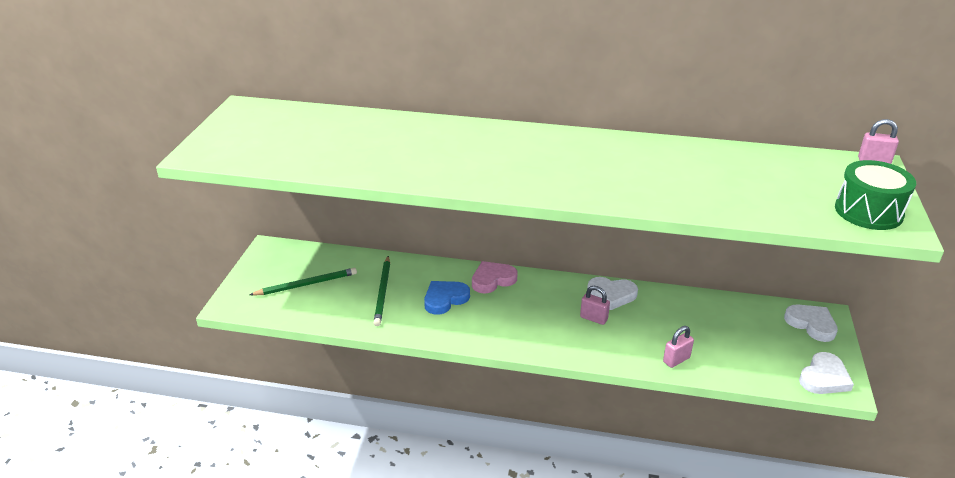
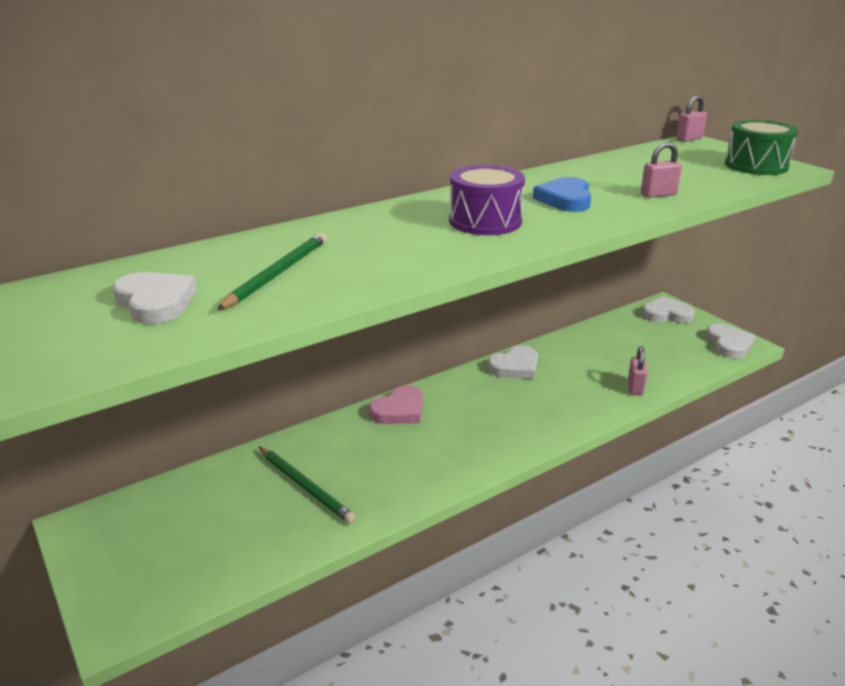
camera: 45 degrees left, 5 degrees down
green pencil [250,268,357,296] -> green pencil moved to [217,233,327,310]
blue heart [424,281,470,315] -> blue heart moved to [533,177,591,212]
pink heart [472,261,518,294] -> pink heart turned 150 degrees counterclockwise [369,385,423,424]
pink padlock [580,286,610,325] -> pink padlock moved to [641,142,682,198]
none -> white heart [112,272,197,324]
none -> purple drum [449,165,525,235]

